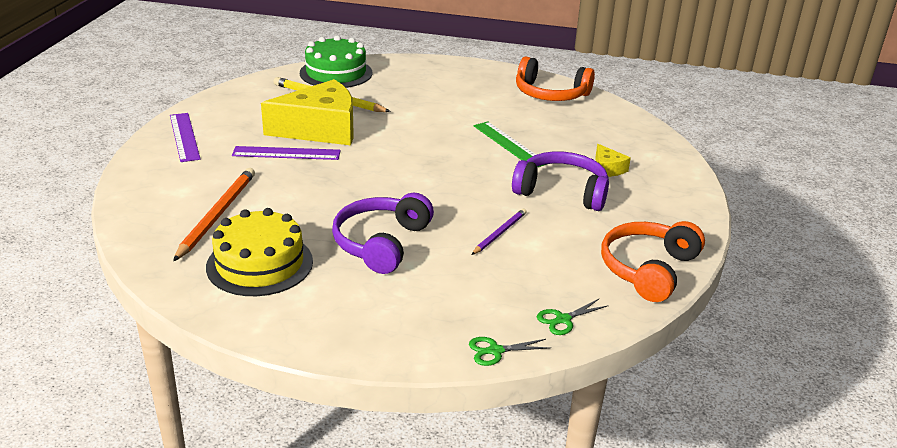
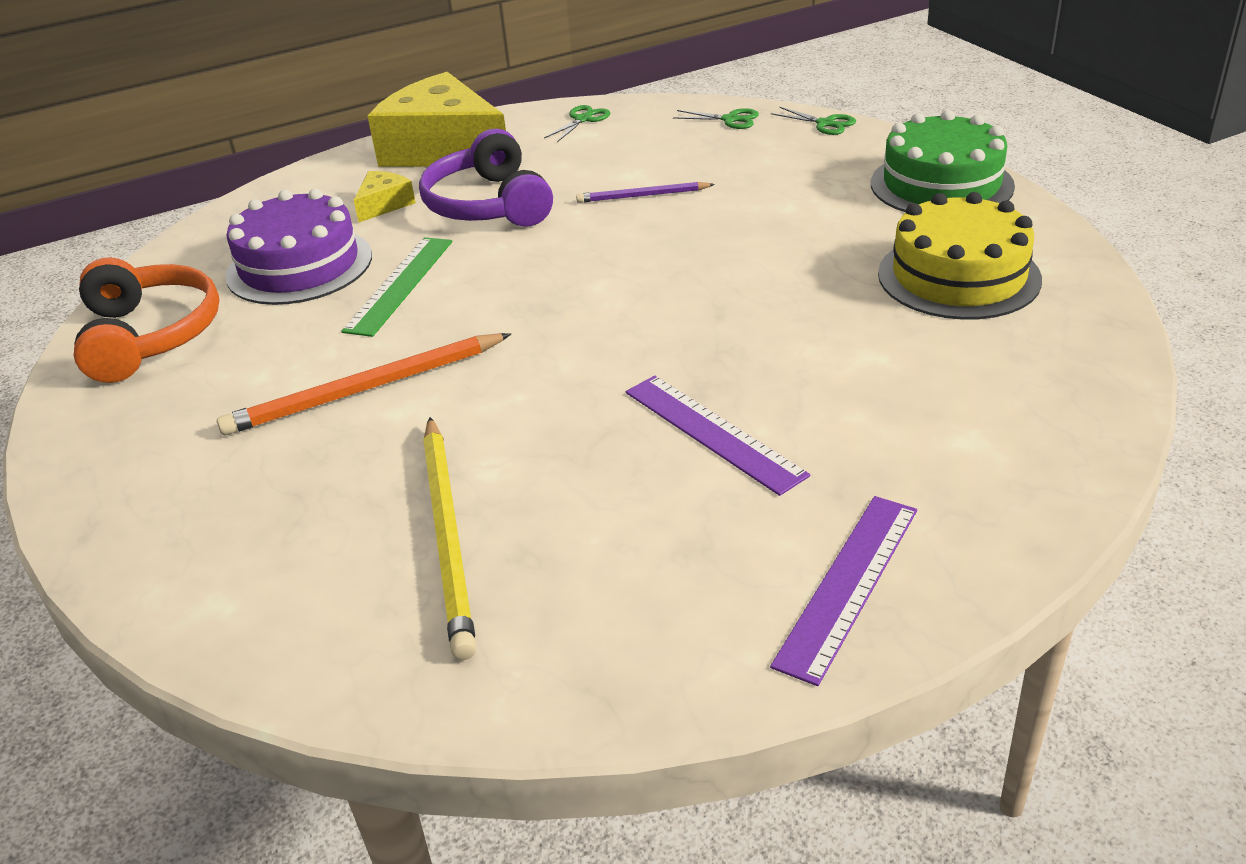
camera: 125 degrees left, 5 degrees up
orange pencil [173,168,255,261] -> orange pencil moved to [217,333,511,435]
yellow cheese [261,79,354,145] -> yellow cheese moved to [368,72,506,167]
green cake [300,35,373,88] -> green cake moved to [871,110,1015,212]
purple headphones [332,193,434,274] -> none
orange headphones [601,221,705,302] -> green scissors [544,105,610,142]
none -> purple cake [225,189,372,305]

